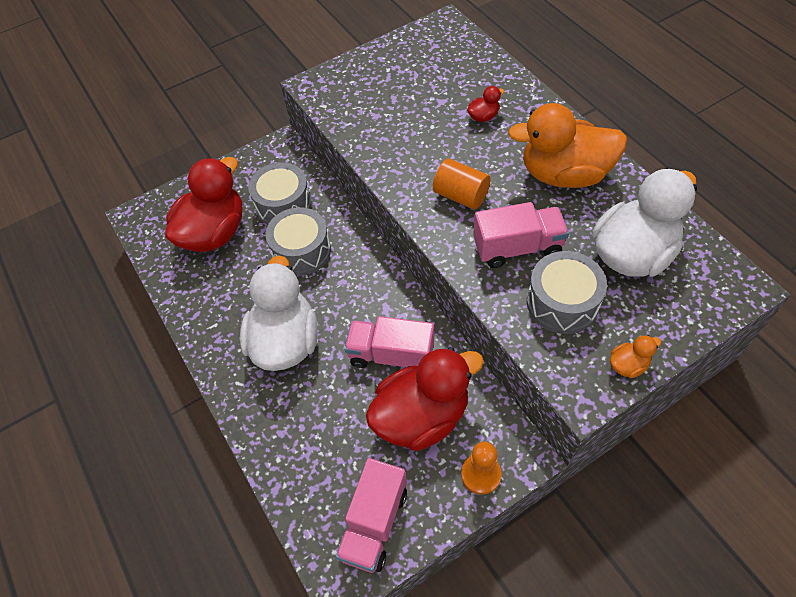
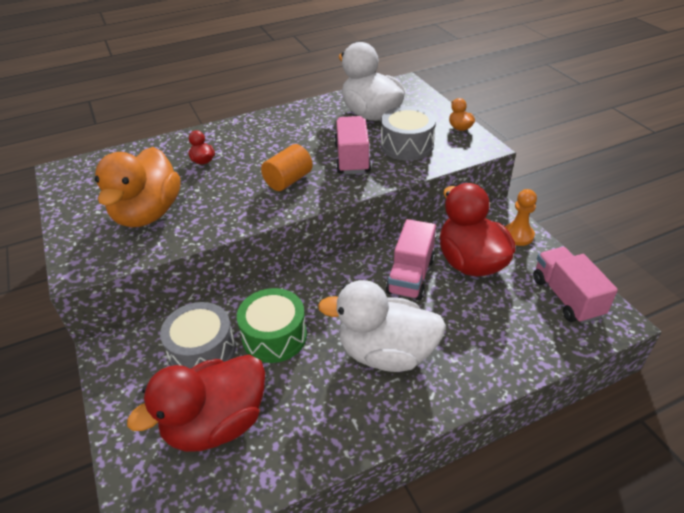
camera: 85 degrees left, 15 degrees down
red duck [165,157,242,252] -> red duck turned 75 degrees counterclockwise [127,355,265,452]
grey drum [266,207,331,276] -> green drum [237,288,307,363]
pink truck [336,458,407,573] -> pink truck turned 135 degrees counterclockwise [533,247,618,324]
orange duck [508,103,627,188] -> orange duck moved to [95,147,181,228]

